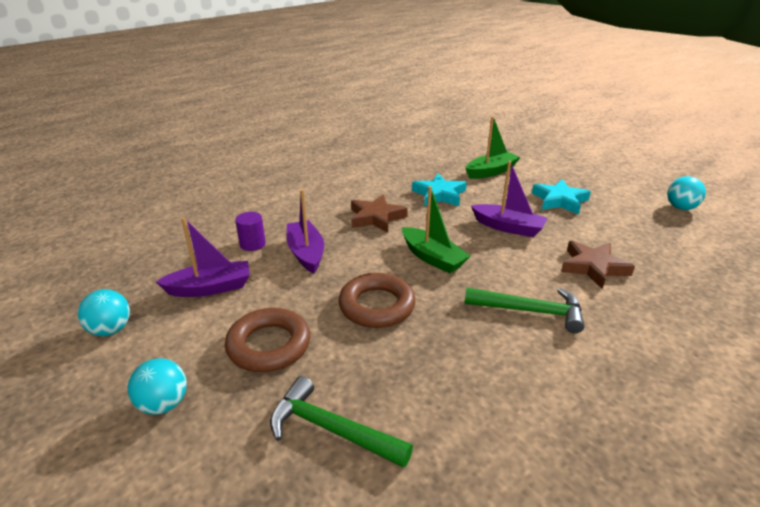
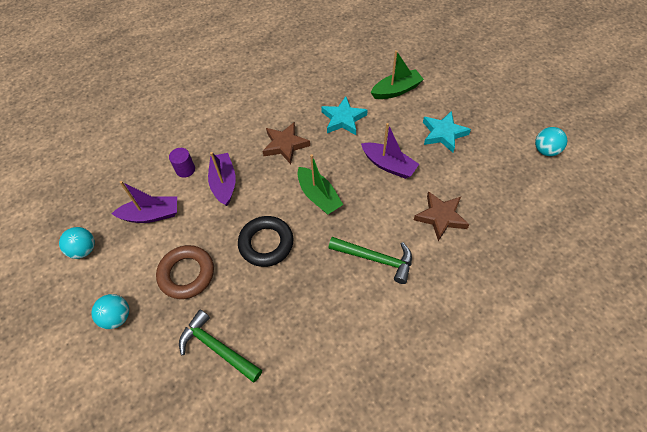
camera: 10 degrees right, 25 degrees up
brown ring [339,273,416,328] -> black ring [238,216,293,267]

